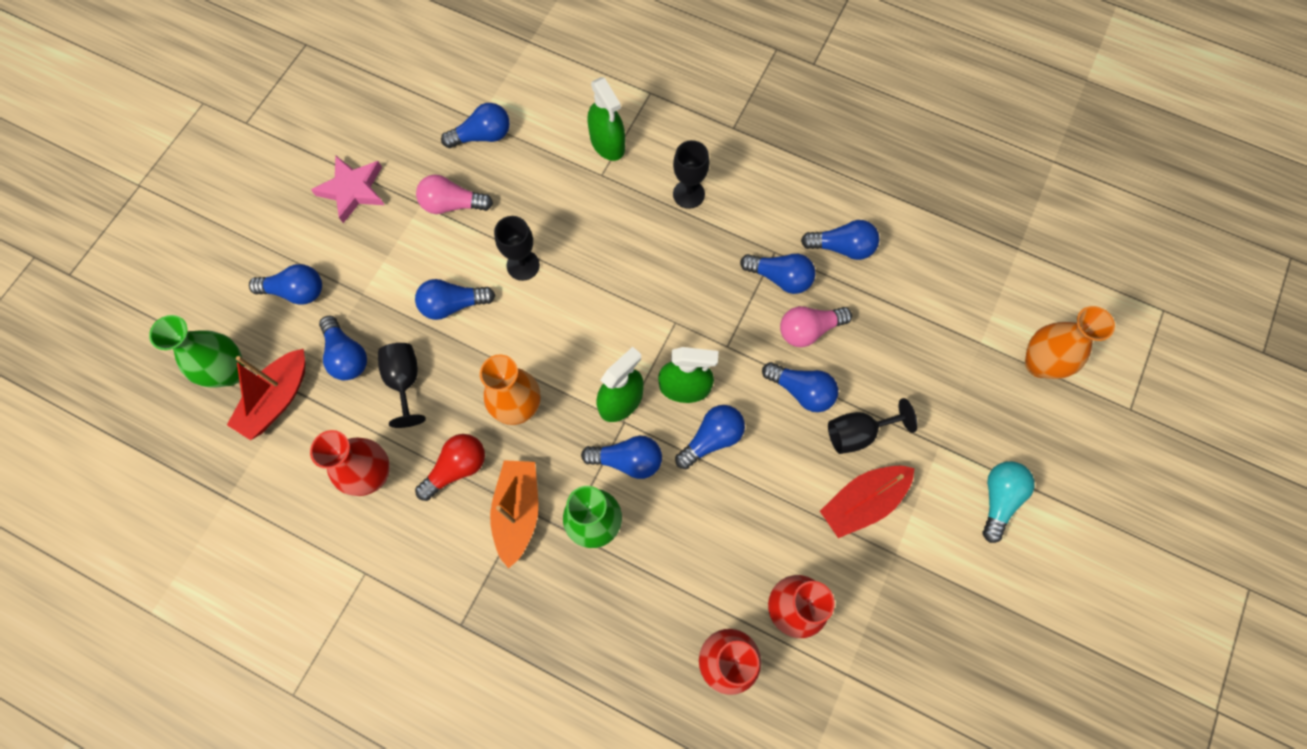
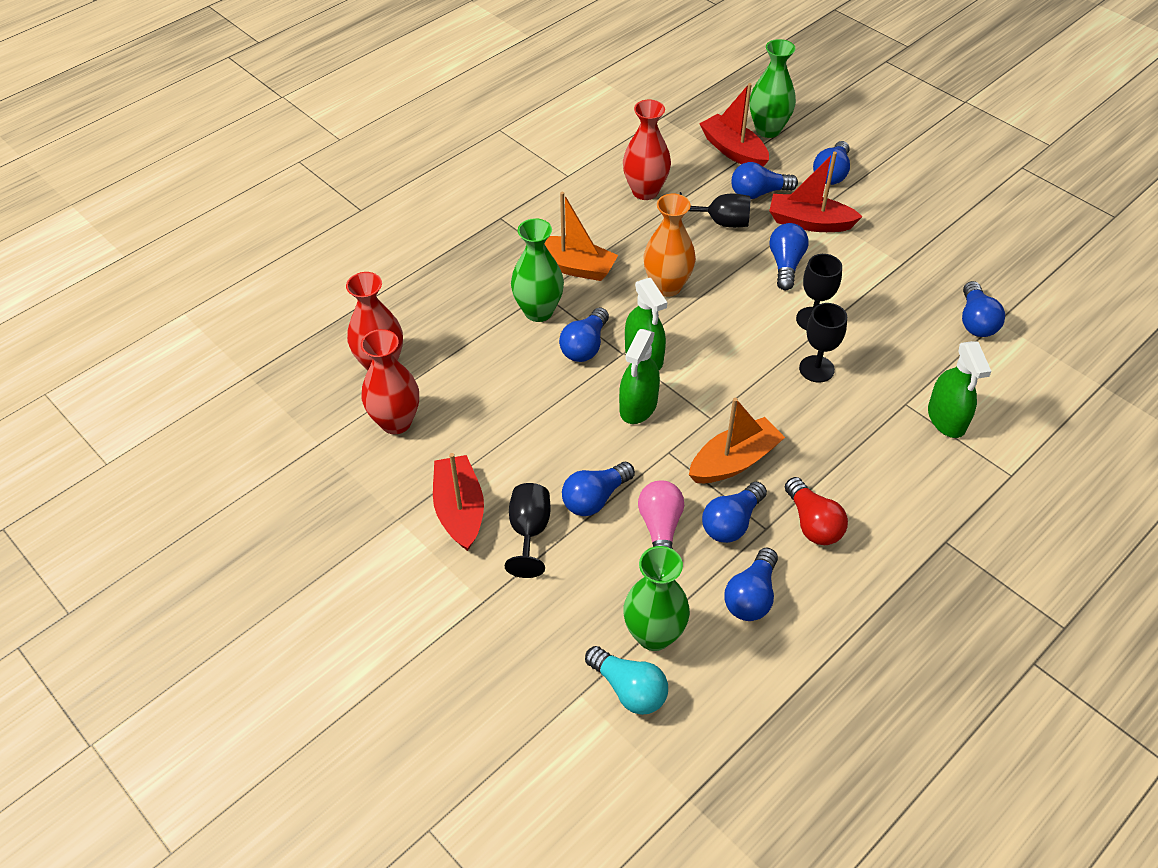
camera: 110 degrees right, 20 degrees down
pink star [311,156,384,223] -> none
red light bulb [415,434,485,501] -> red light bulb moved to [785,477,848,545]
pink light bulb [416,175,493,214] -> none
green spray bottle [587,77,625,161] -> green spray bottle turned 90 degrees counterclockwise [928,341,991,438]
black goblet [673,140,710,209] -> black goblet moved to [799,303,847,383]
blue light bulb [675,405,745,469] -> none
turquoise light bulb [982,461,1035,543] -> turquoise light bulb moved to [585,646,668,715]
orange vase [1025,306,1115,379] -> none
none -> green vase [623,546,690,651]
none -> orange boat [689,398,785,483]
none -> red boat [769,152,863,232]

